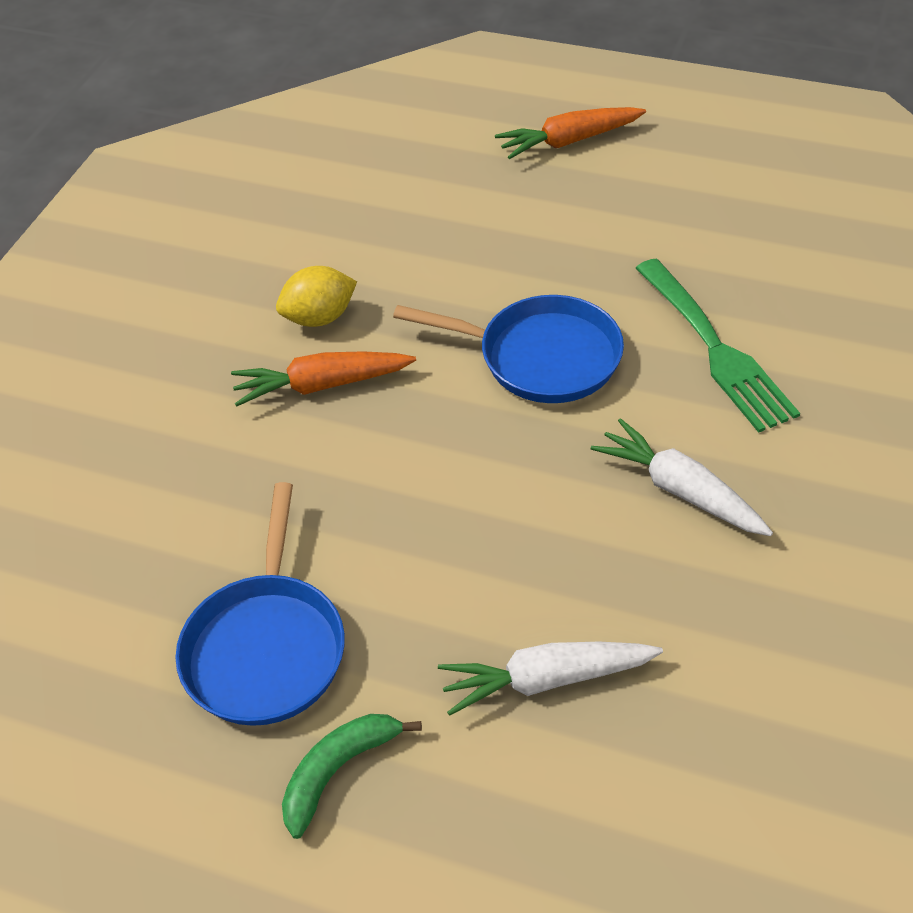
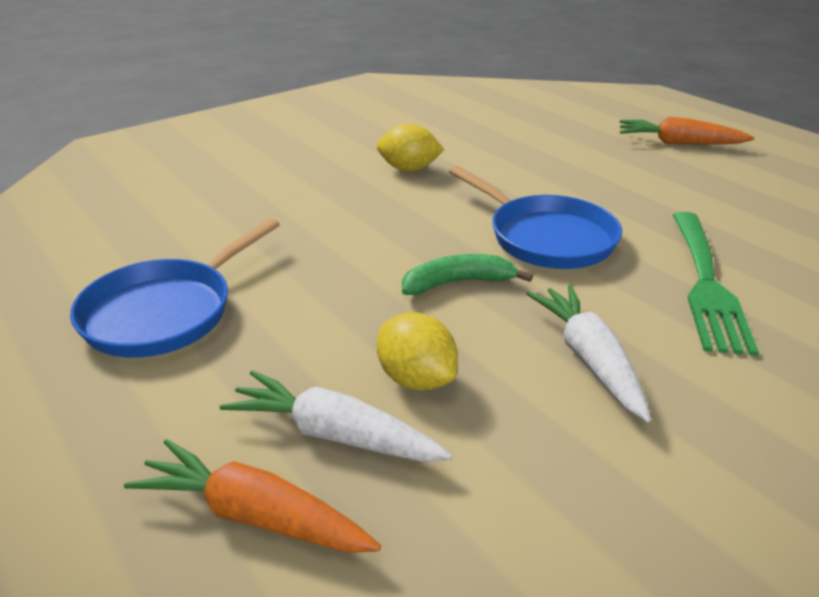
camera: 30 degrees right, 15 degrees down
orange carrot [231,351,416,407] -> orange carrot moved to [124,439,381,553]
green banana [282,714,422,839] -> green banana moved to [402,254,533,295]
none -> yellow lemon [377,312,458,391]

